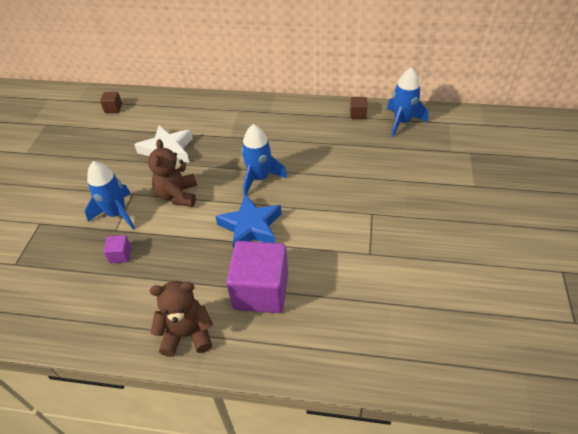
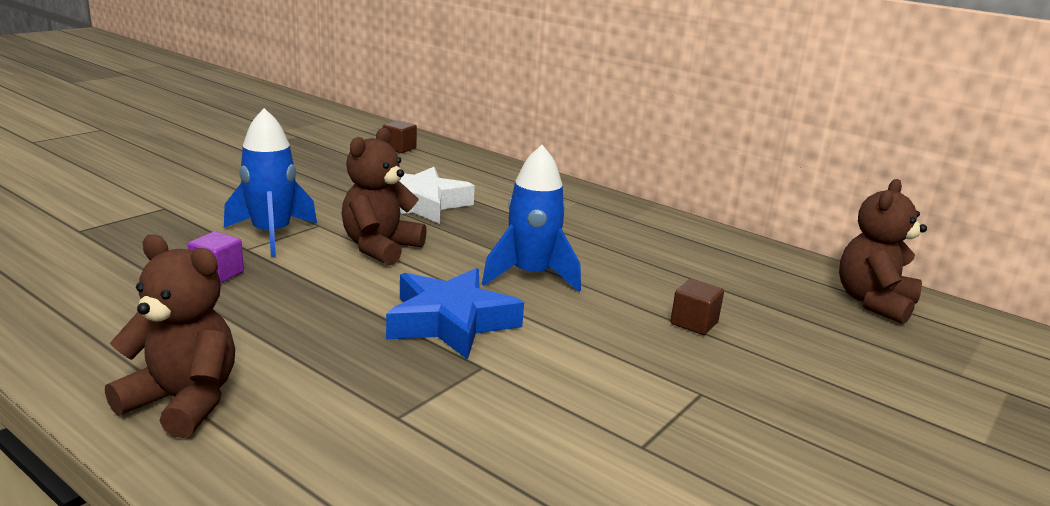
camera: 25 degrees right, 25 degrees down
purple cube [226,241,288,313] -> none
brown cube [350,97,367,119] -> brown cube moved to [670,279,724,335]
blue rocket [387,67,428,137] -> brown teddy bear [839,179,927,324]

